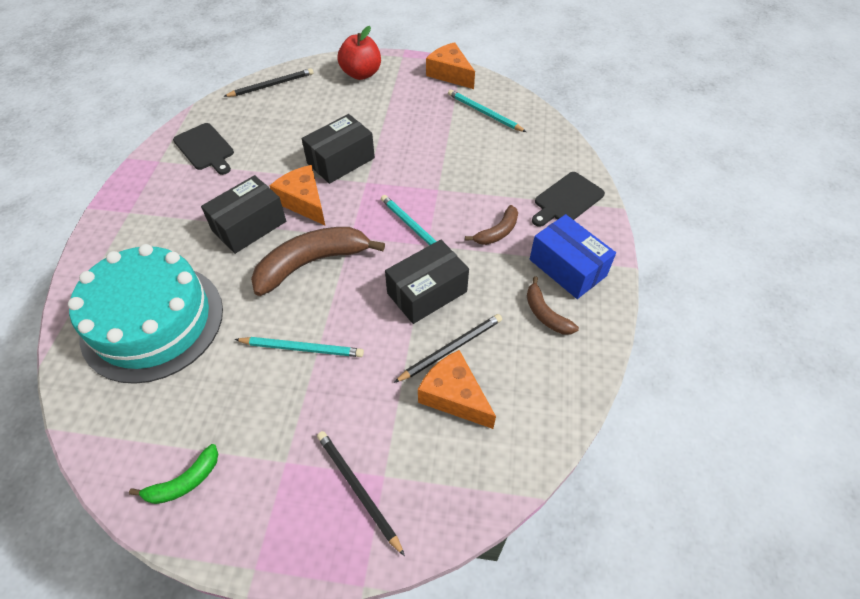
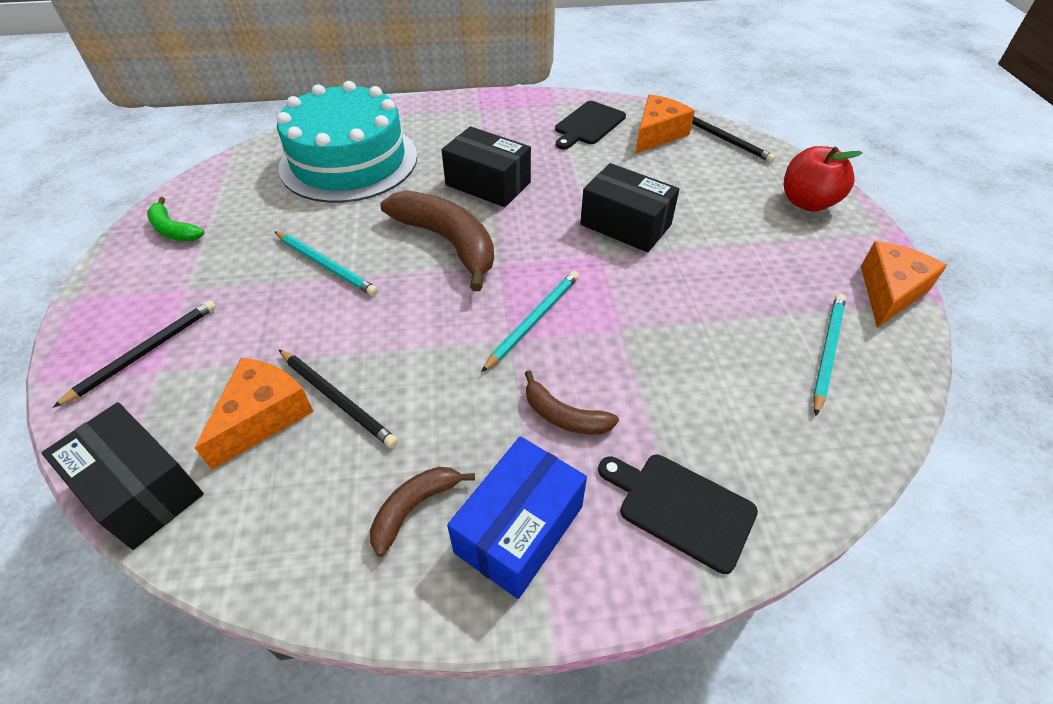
camera: 75 degrees right, 5 degrees down
turquoise pencil [235,337,364,357] -> turquoise pencil turned 45 degrees counterclockwise [274,231,378,296]
orange cheese [270,165,325,225] -> orange cheese moved to [635,94,695,154]
black box [385,240,469,324] -> black box moved to [41,402,204,550]

